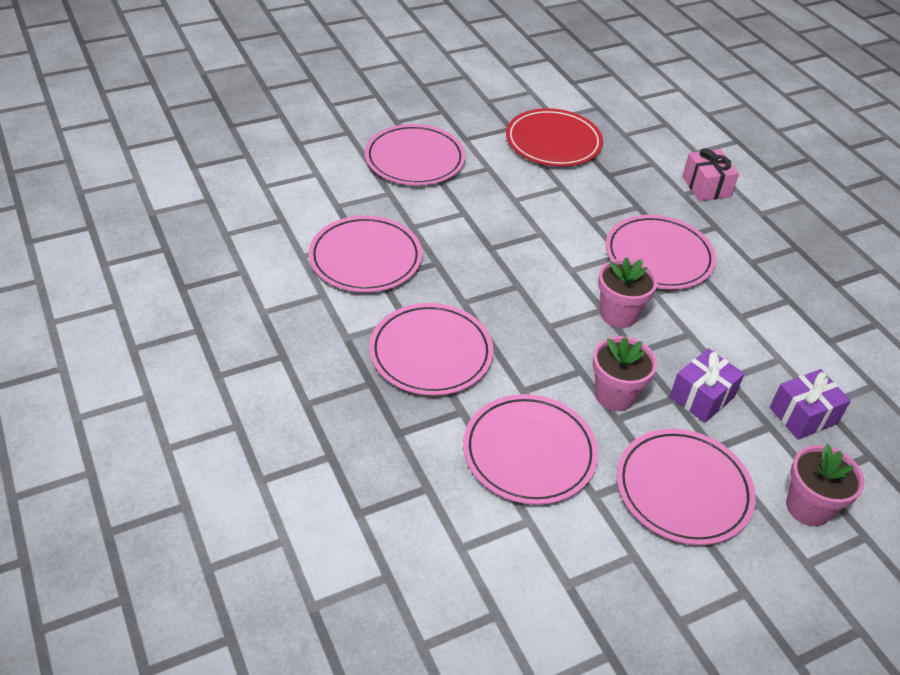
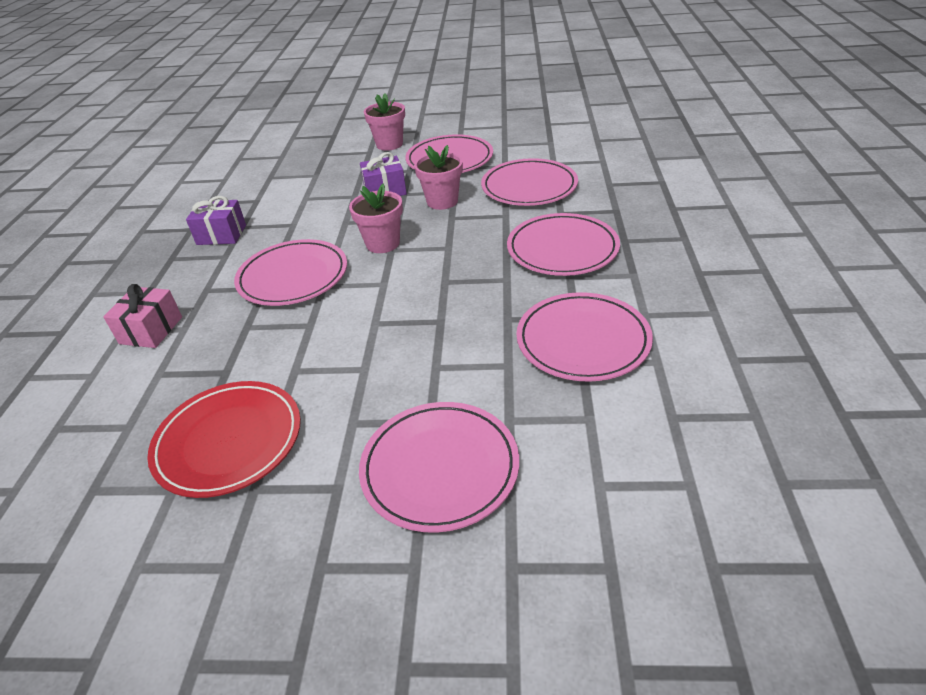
camera: 145 degrees left, 5 degrees down
purple gift [770,369,851,440] -> purple gift moved to [186,196,246,245]

